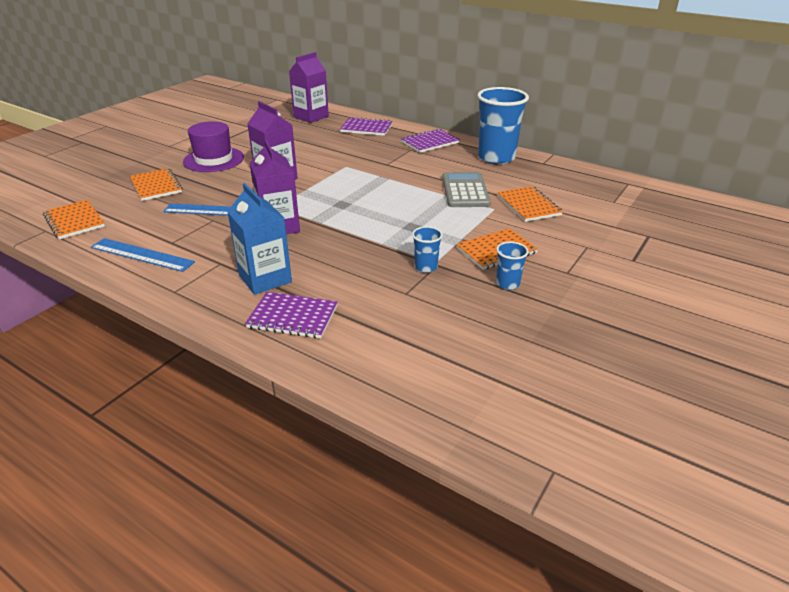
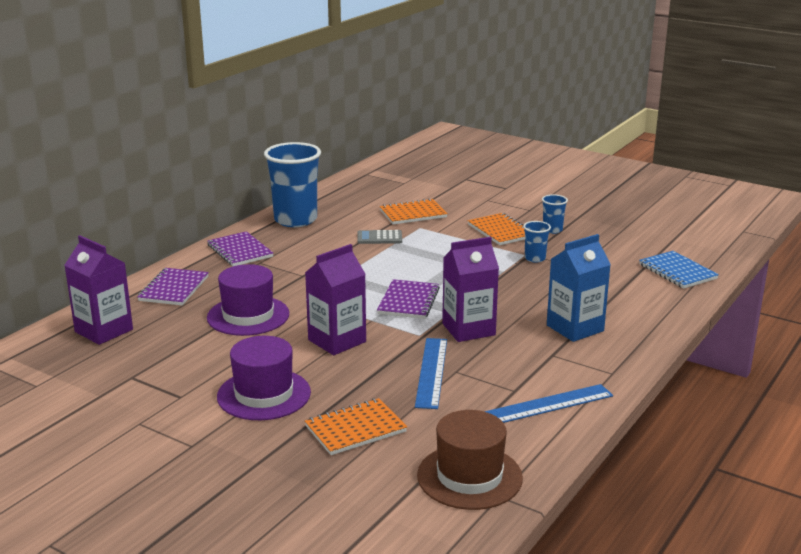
camera: 90 degrees left, 10 degrees down
orange notebook [43,200,105,240] -> brown hat [417,410,523,510]
blue ruler [91,238,195,272] -> blue ruler turned 45 degrees clockwise [484,384,613,423]
purple notebook [245,292,338,338] -> purple notebook moved to [377,279,440,319]
grey calculator [442,172,491,207] -> grey calculator [357,230,402,244], size x0.60
none -> purple hat [207,264,289,336]
none -> blue notebook [639,251,719,289]

